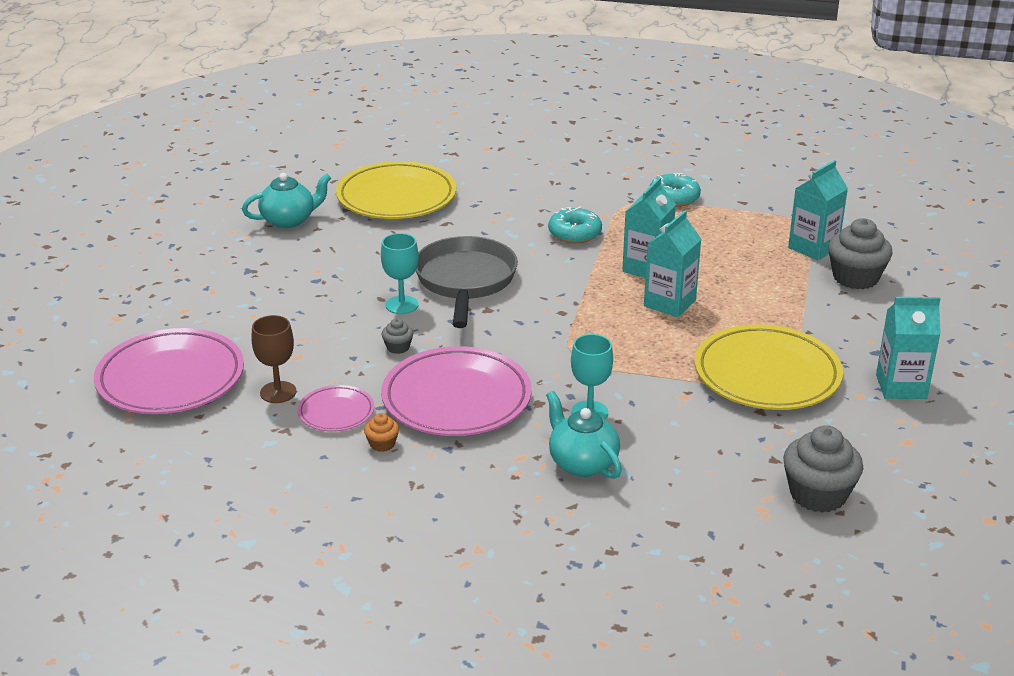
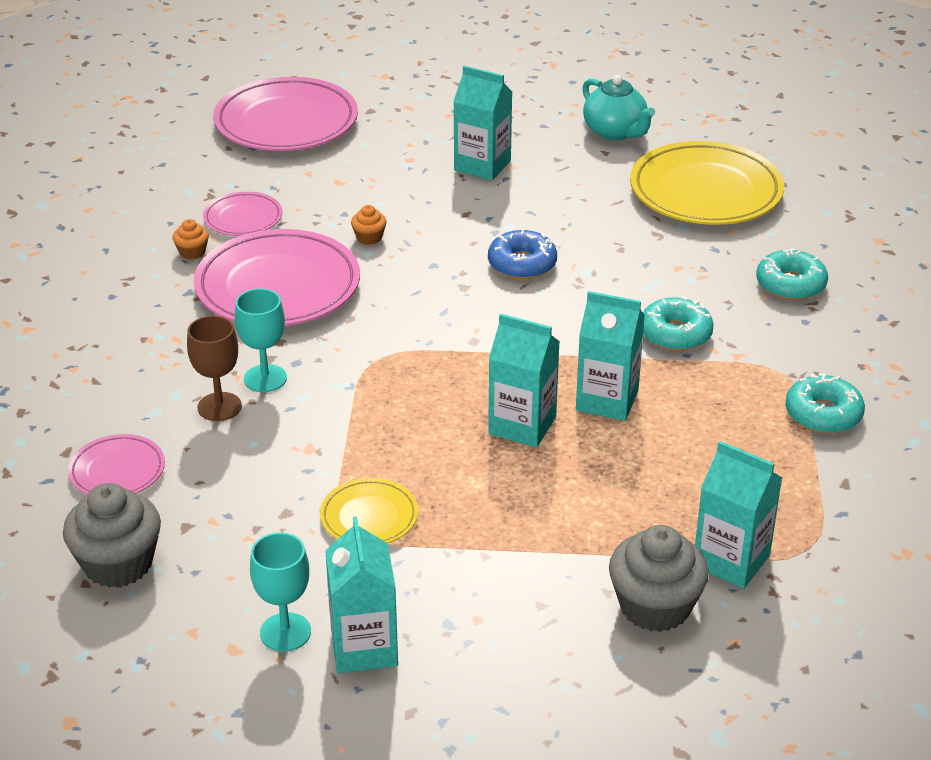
camera: 80 degrees right, 5 degrees up
brown goblet [251,315,297,403] -> brown goblet moved to [187,316,242,421]
turquoise goblet [381,233,419,314] -> turquoise goblet moved to [250,533,311,652]
grey cupcake [382,318,413,354] -> orange cupcake [351,205,387,245]
grey pan [416,236,518,328] -> blue donut [488,230,557,279]
turquoise teapot [546,391,622,479] -> none
yellow plate [695,324,843,410] -> yellow plate [320,478,418,543], size x0.51
none -> pink plate [68,434,165,495]
none -> turquoise carton [453,66,512,181]
none -> turquoise donut [756,249,828,300]

